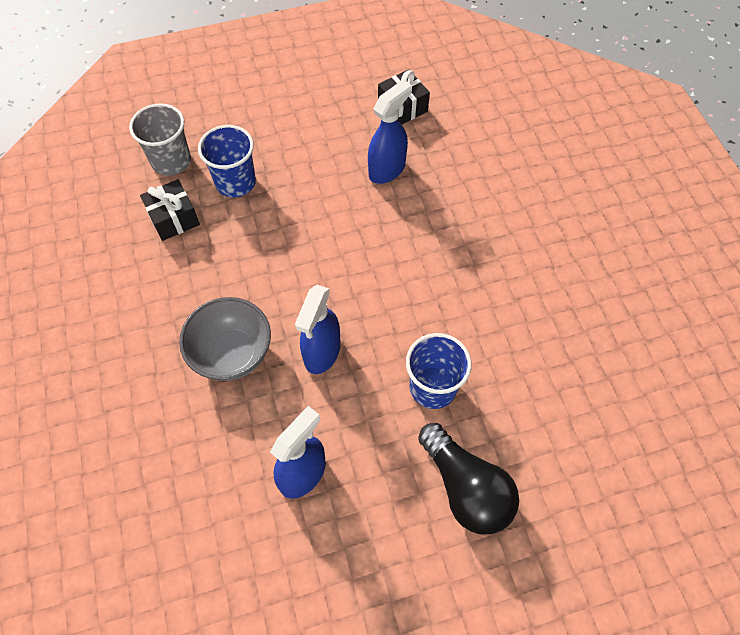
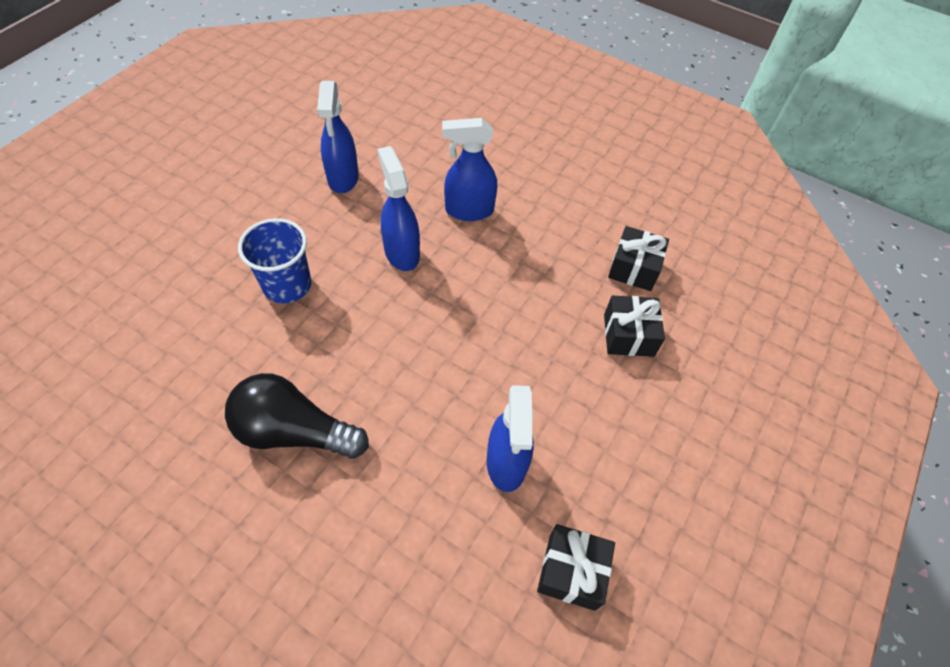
camera: 135 degrees right, 5 degrees down
grey cup [129,103,191,176] -> none
grey bowl [179,297,271,381] -> blue spray bottle [442,118,497,221]
blue cup [198,125,256,197] -> black gift [604,295,665,357]
black light bulb [418,423,519,534] -> black light bulb moved to [225,373,369,459]

